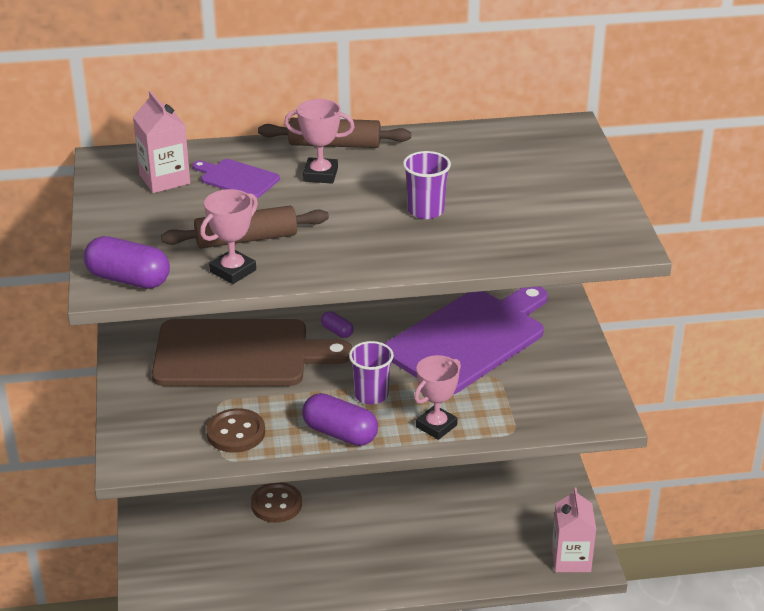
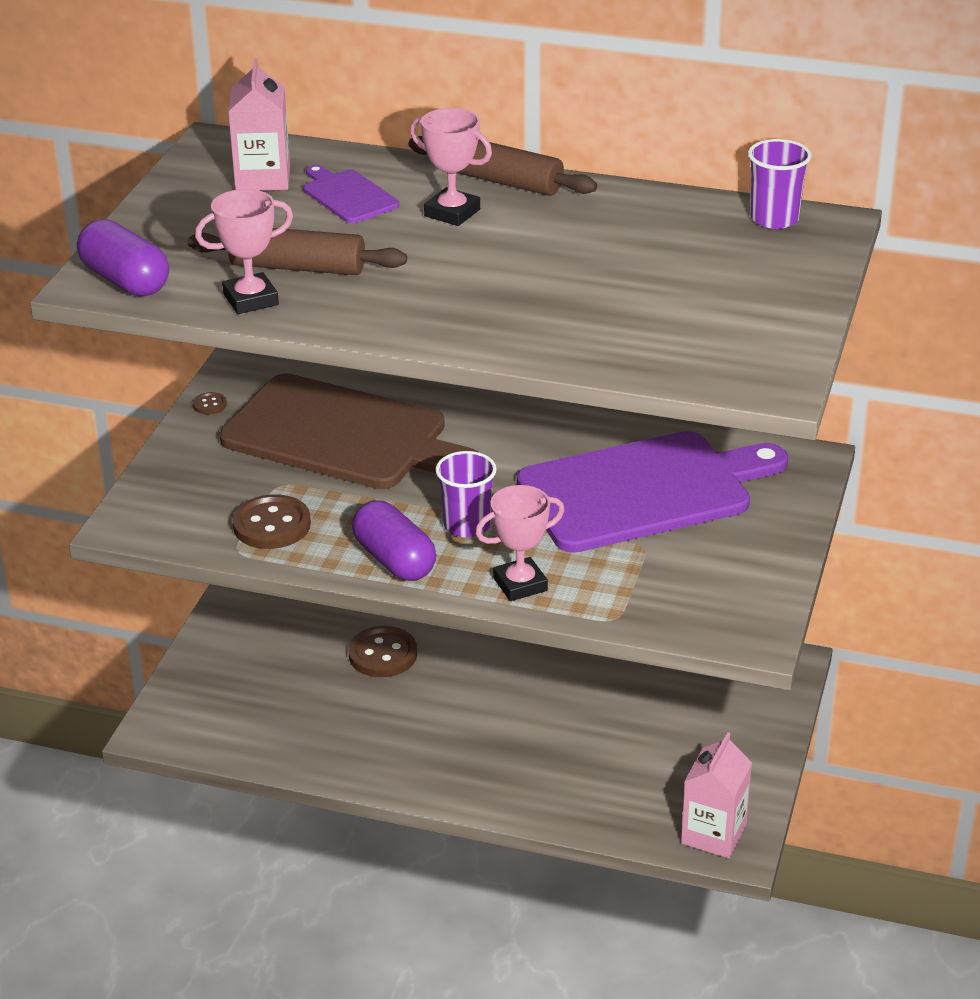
camera: 25 degrees right, 0 degrees up
purple capsule [321,311,354,338] -> none
purple cup [403,151,451,219] -> purple cup moved to [748,139,812,229]
none -> brown button [193,392,227,414]

